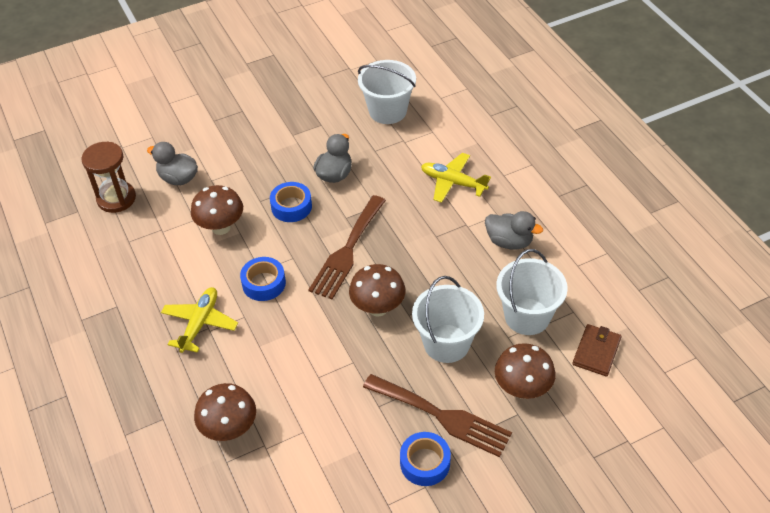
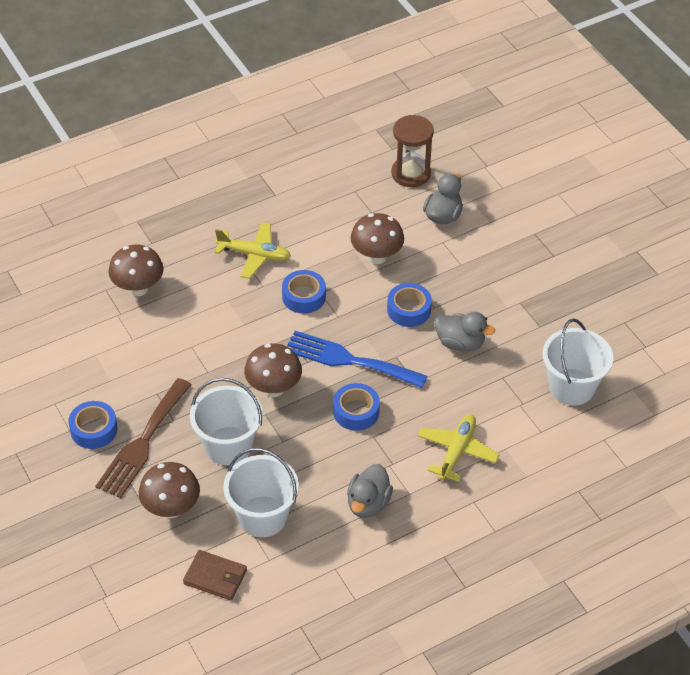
camera: 85 degrees right, 0 degrees up
brown fork [308,195,386,299] -> blue fork [287,331,428,388]
none -> blue tape [333,383,380,431]

